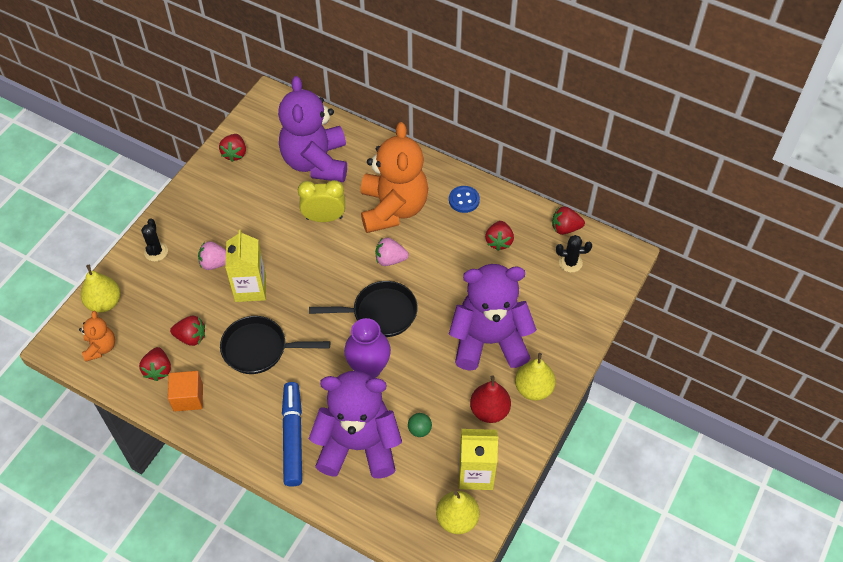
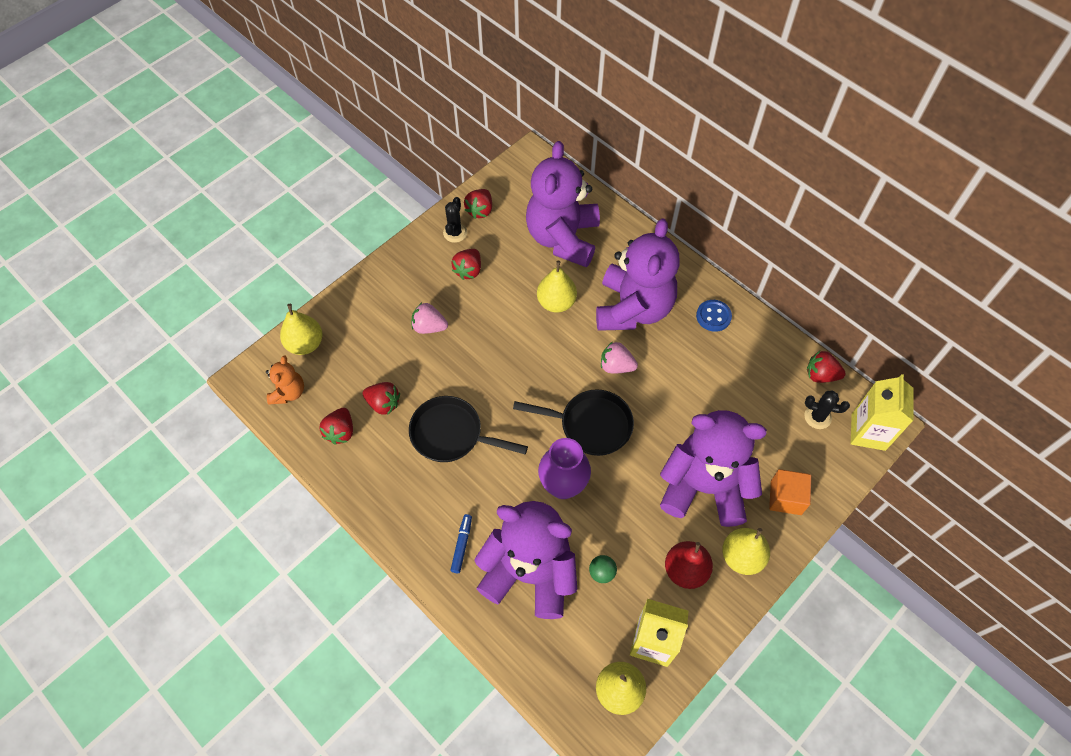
camera: 15 degrees right, 5 degrees up
black cactus [141,219,168,262] -> black cactus moved to [443,197,467,243]
orange cube [168,371,203,411] -> orange cube moved to [769,469,811,515]
yellow carton [225,230,266,302] -> yellow carton moved to [851,374,913,451]
blue marker [282,382,302,487] -> blue marker [450,514,472,573], size x0.49
yellow clock [298,180,345,222] -> yellow pear [537,261,577,312]
orange teddy bear [361,122,428,233] -> purple teddy bear [596,218,679,331]
red strawberry [485,221,514,251] -> red strawberry moved to [451,249,481,280]

